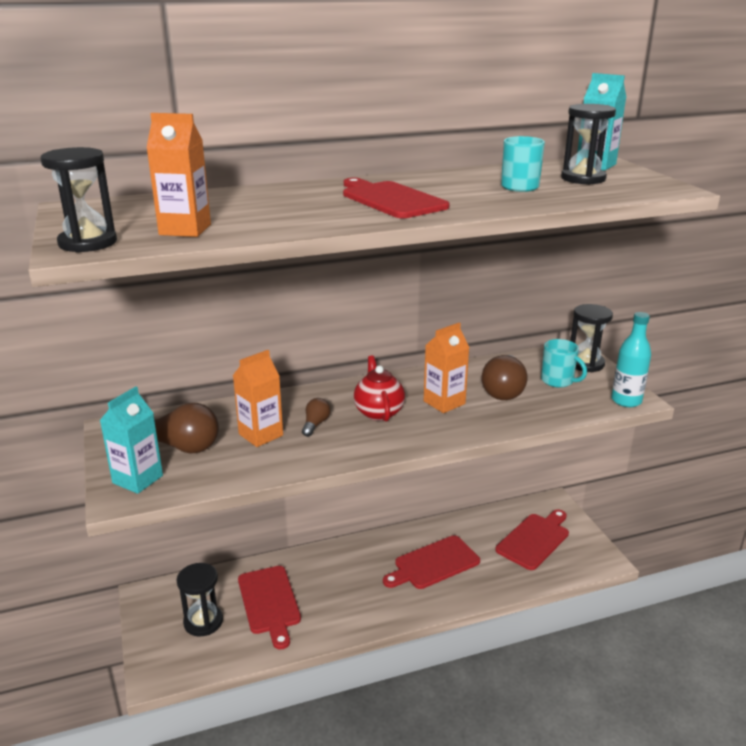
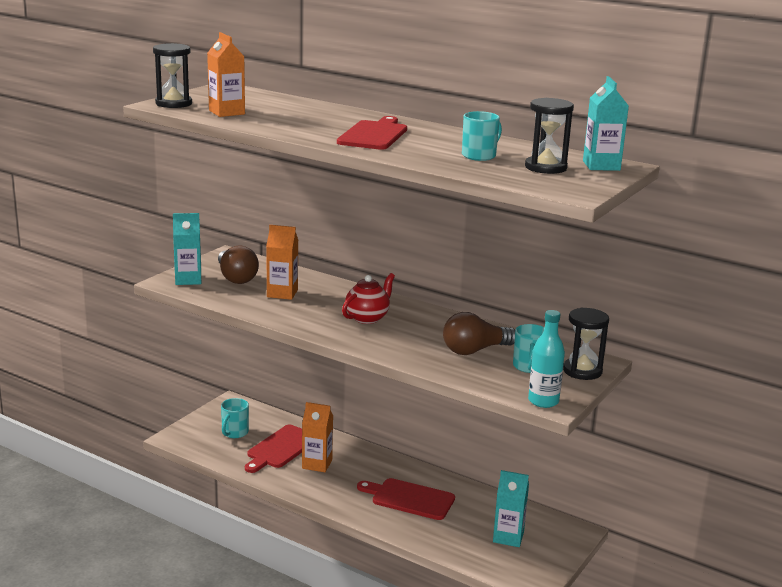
camera: 50 degrees right, 5 degrees down
black hourglass [177,563,223,636] -> turquoise mug [221,398,249,438]
brown light bulb [302,398,330,437] -> none
orange carton [424,322,469,413] -> orange carton moved to [302,402,333,472]
red cutting board [495,509,569,570] -> turquoise carton [493,470,529,547]

